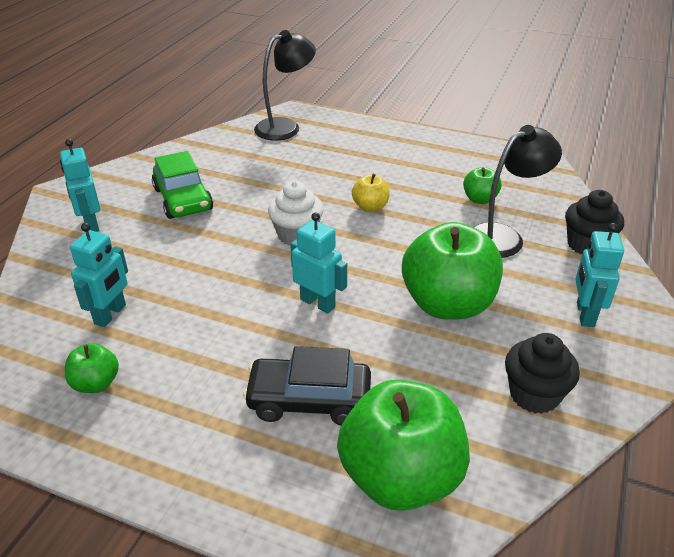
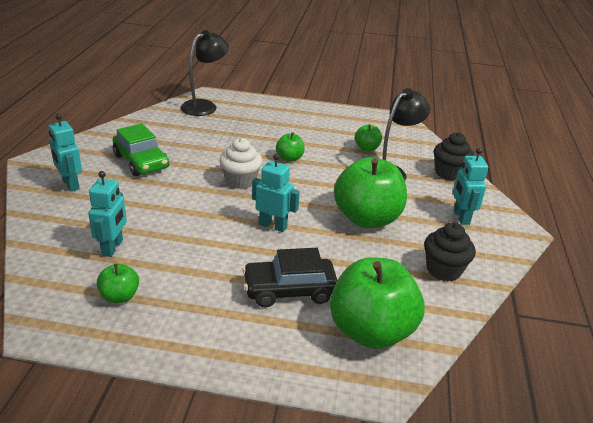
camera: 15 degrees left, 5 degrees down
yellow apple [352,174,390,212] -> green apple [276,132,305,162]

